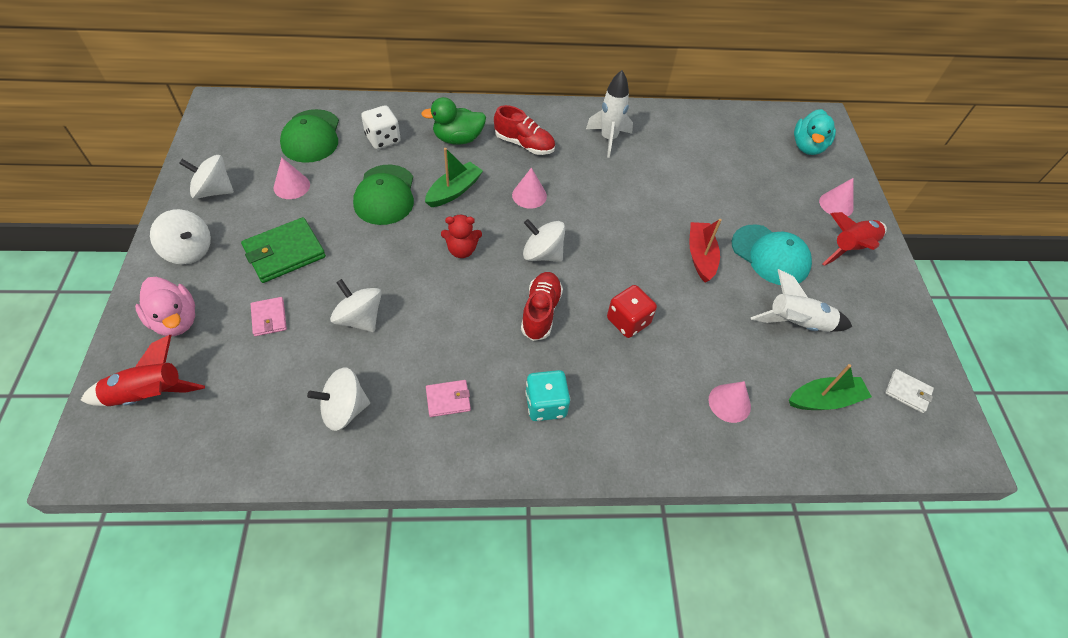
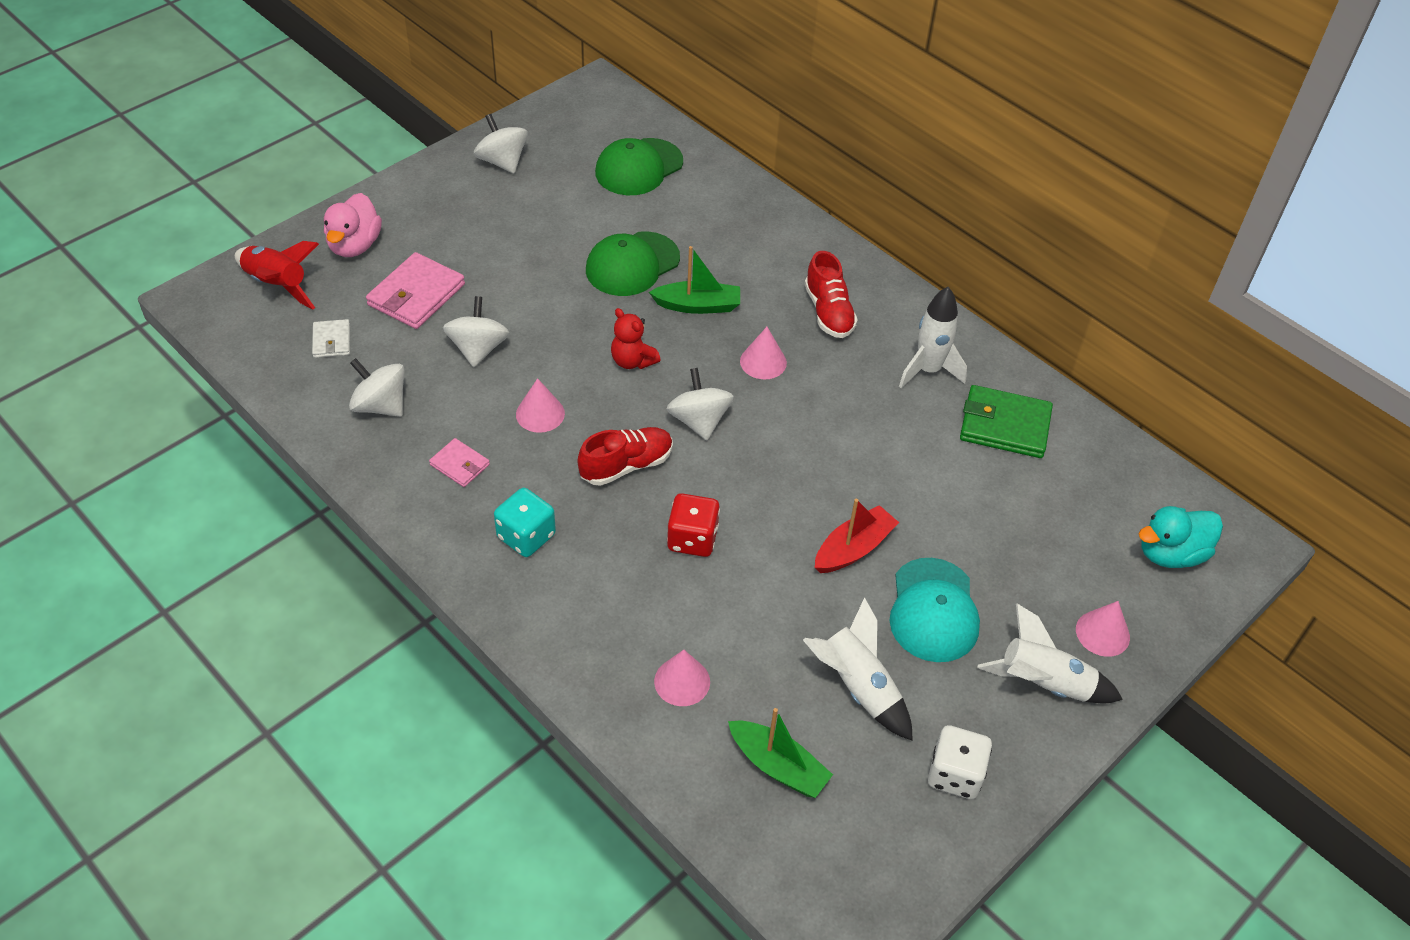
camera: 50 degrees right, 5 degrees down
white spinning top [150,209,211,265] -> none
green wallet [241,217,326,283] -> green wallet moved to [960,385,1053,458]
pink wallet [251,297,287,336] -> pink wallet [366,252,465,329], size x1.83
pink cone [273,157,310,199] -> pink cone moved to [516,378,565,433]
white dice [361,105,401,149] -> white dice moved to [928,725,992,799]
green duck [421,97,486,145] -> none
red rocket [823,212,887,266] -> white rocket [977,603,1123,703]
white wallet [885,369,934,413] -> white wallet moved to [312,319,350,358]

